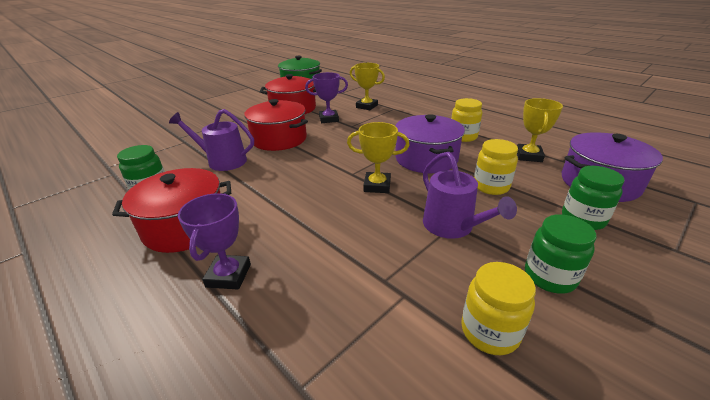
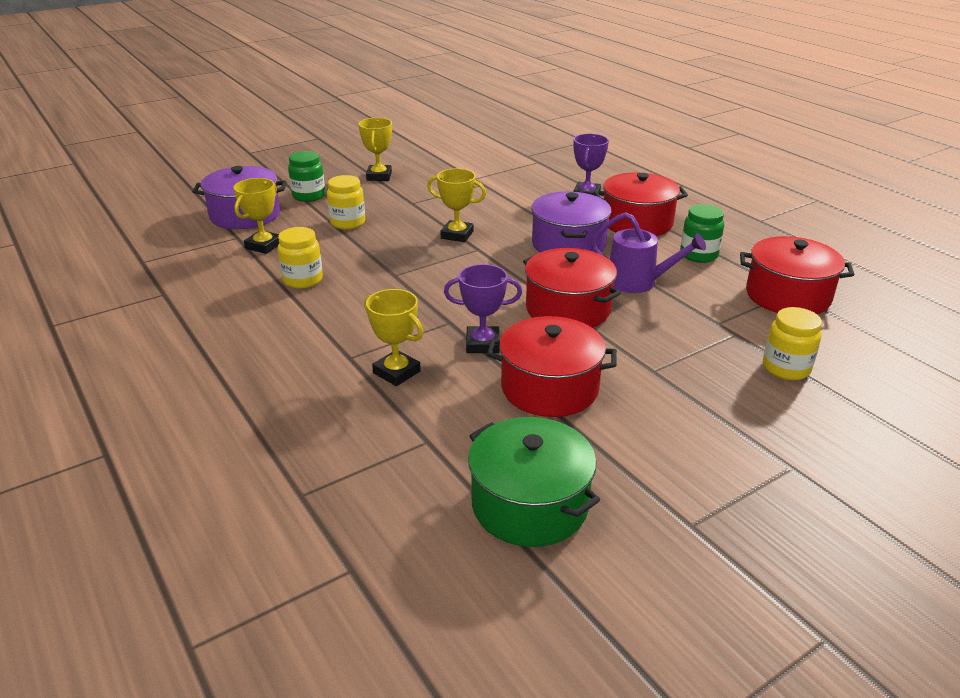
camera: 170 degrees left, 0 degrees up
purple pot [395,114,465,173] -> purple pot moved to [531,191,612,253]
purple watering can [423,152,517,239] -> none
yellow jar [461,262,536,355] -> yellow jar moved to [763,307,822,380]
green jar [525,214,596,294] -> yellow trophy [359,118,392,181]
none -> red pot [740,236,855,314]

